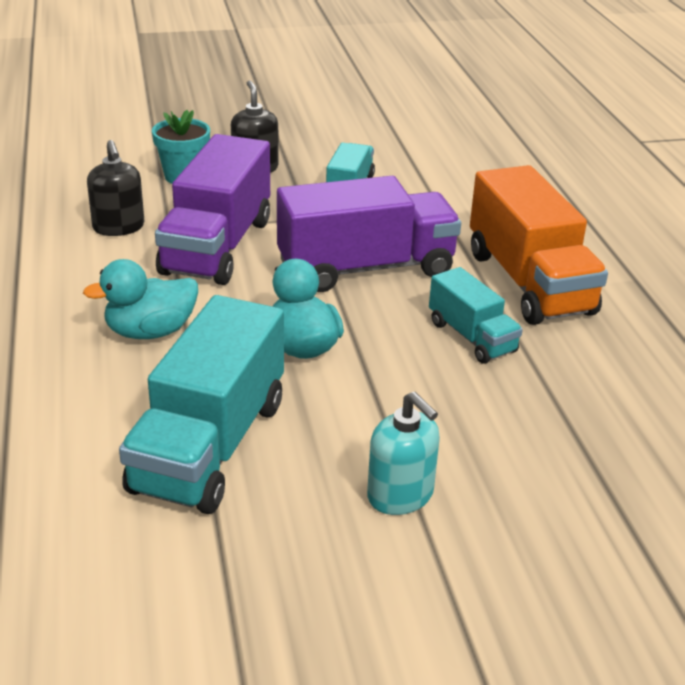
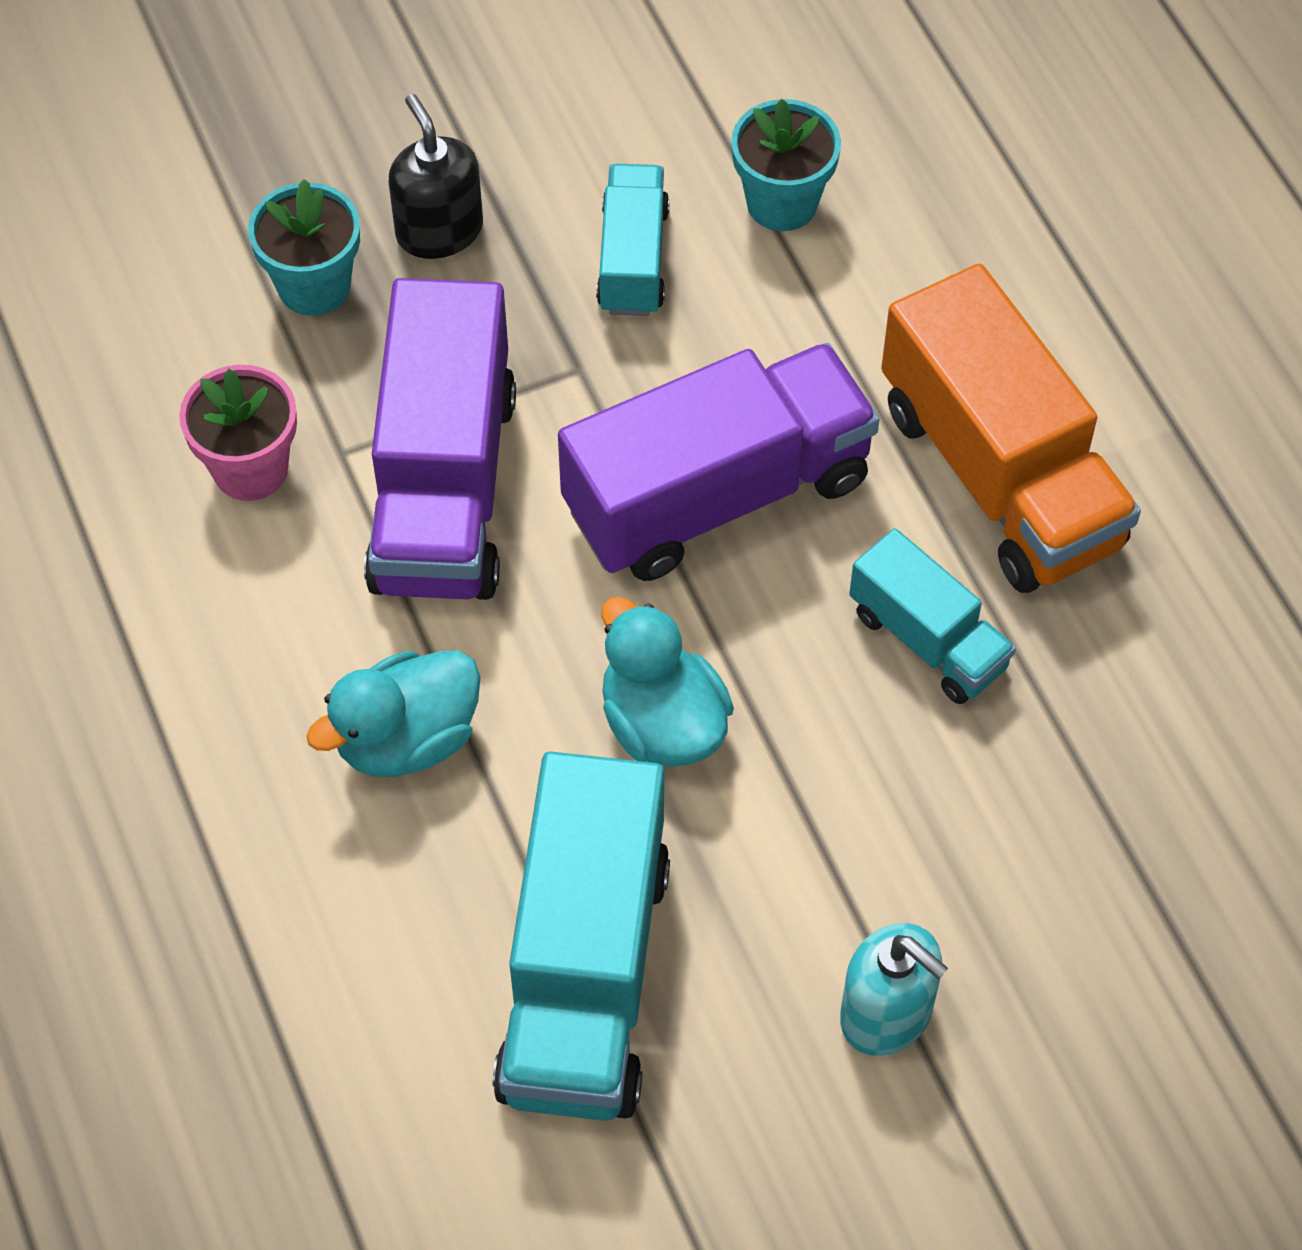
camera: 10 degrees left, 25 degrees up
black soap dispenser [87,140,145,236] -> pink flower pot [179,365,297,501]
none -> turquoise flower pot [731,99,841,231]

